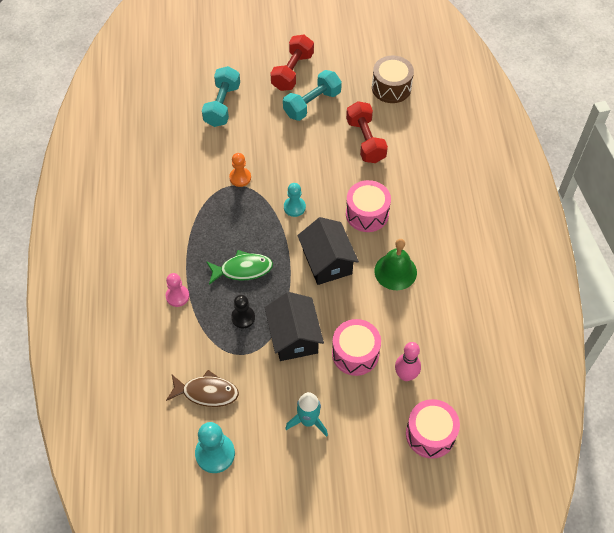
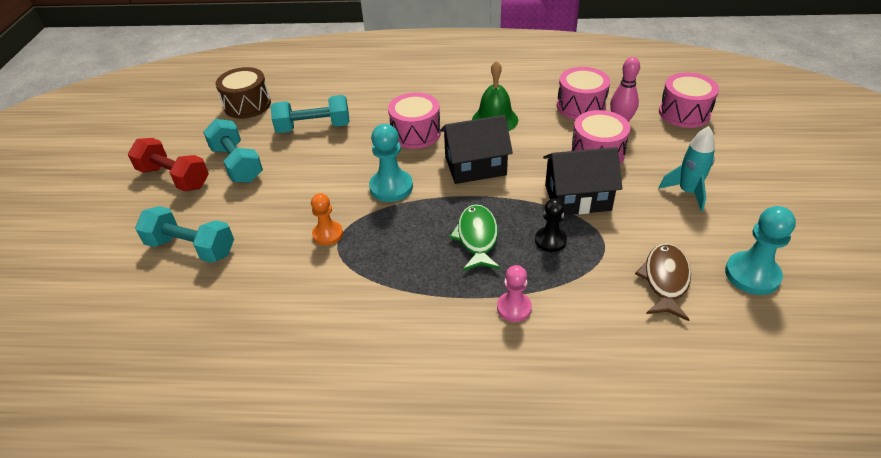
camera: 80 degrees left, 15 degrees down
turquoise pawn [284,183,306,217] -> turquoise pawn [369,124,413,202], size x1.53
red dumbbell [346,101,388,163] -> turquoise dumbbell [271,95,350,133]
none -> pink drum [557,67,610,120]

